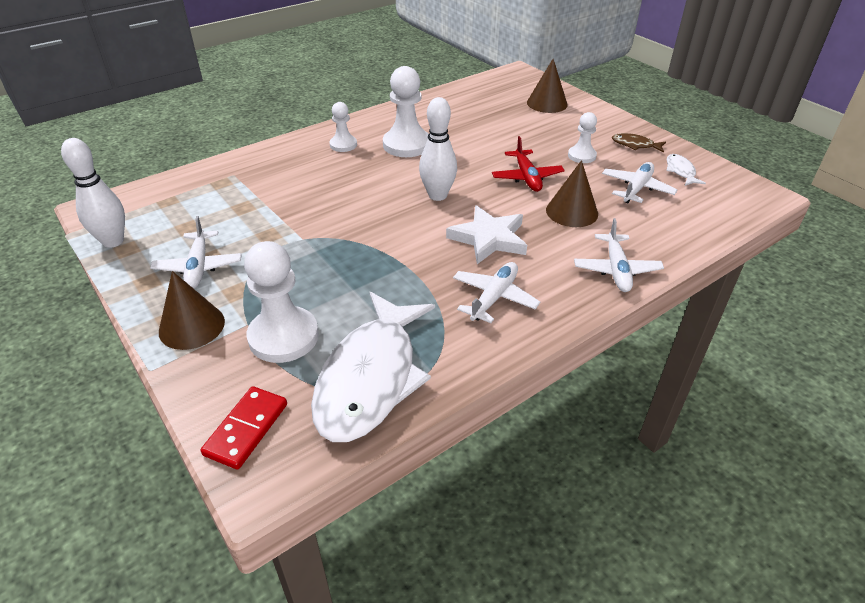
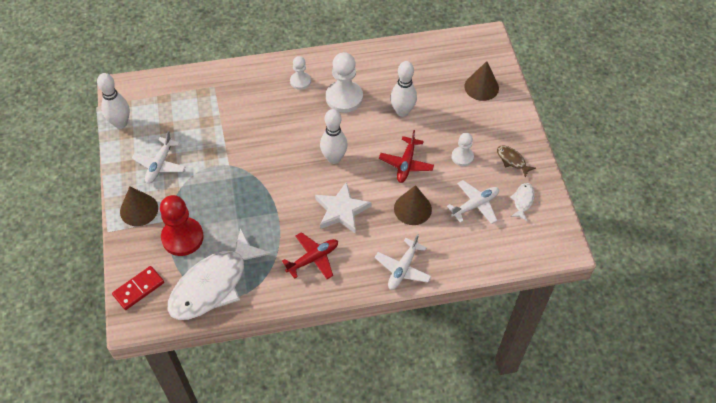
camera: 25 degrees right, 15 degrees up
white pawn [244,241,319,363] -> red pawn [160,195,204,256]
white plane [453,262,540,323] -> red plane [282,232,338,279]
none -> white bowling pin [390,61,417,117]

